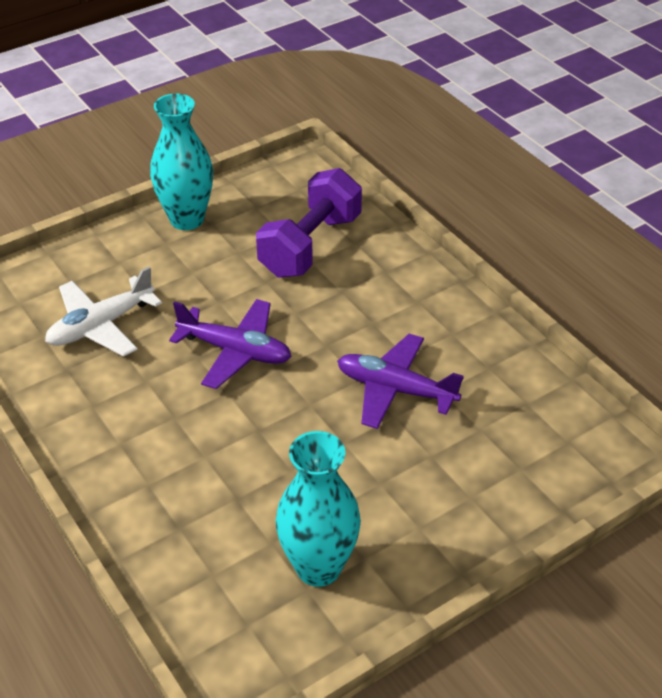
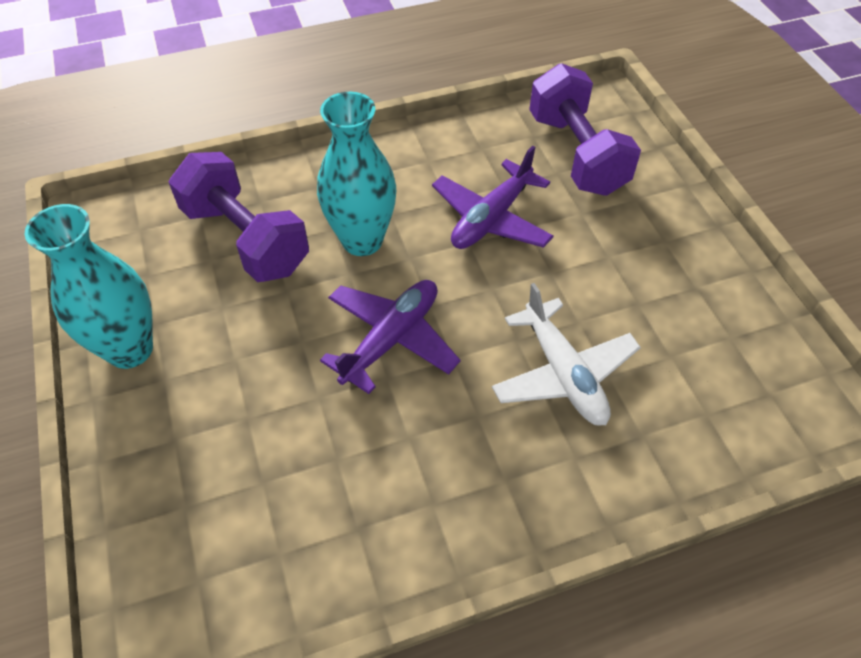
camera: 75 degrees left, 10 degrees up
white plane [45,267,162,357] -> white plane moved to [492,283,641,426]
turquoise vase [276,431,361,587] -> turquoise vase moved to [317,92,396,256]
none -> purple dumbbell [529,63,641,196]

